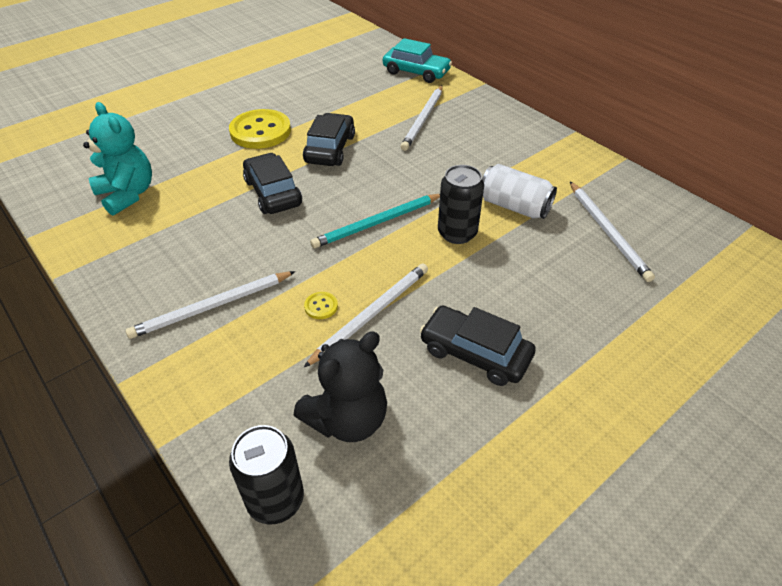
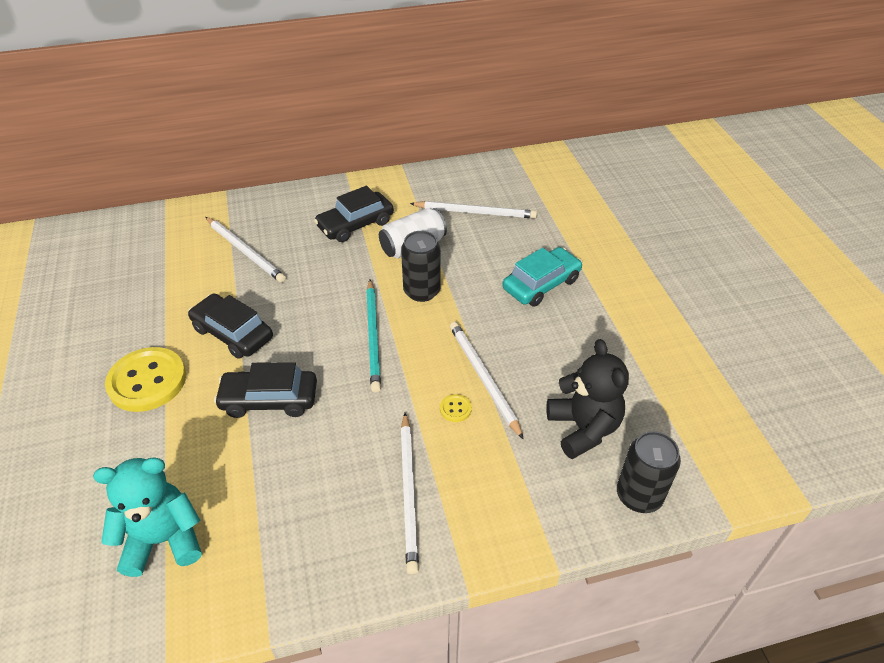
camera: 65 degrees left, 0 degrees up
turquoise car [383,38,452,83] -> turquoise car moved to [502,247,582,307]
black car [420,305,536,386] -> black car moved to [314,186,394,242]

